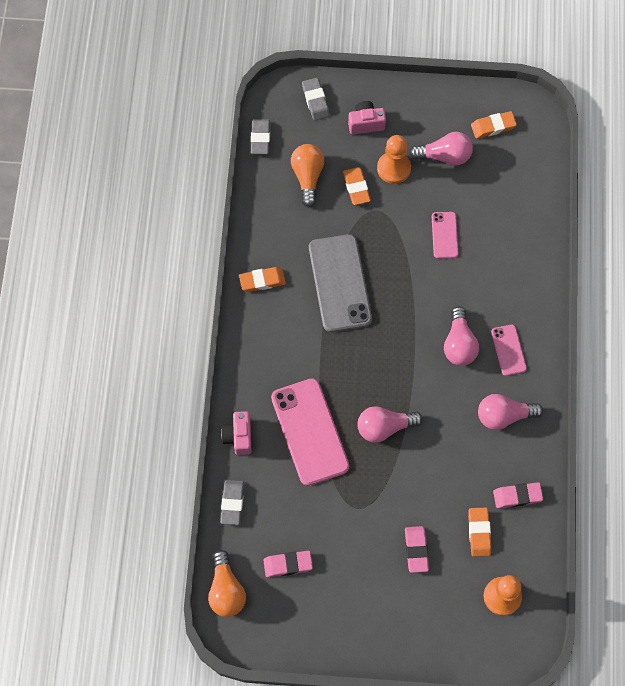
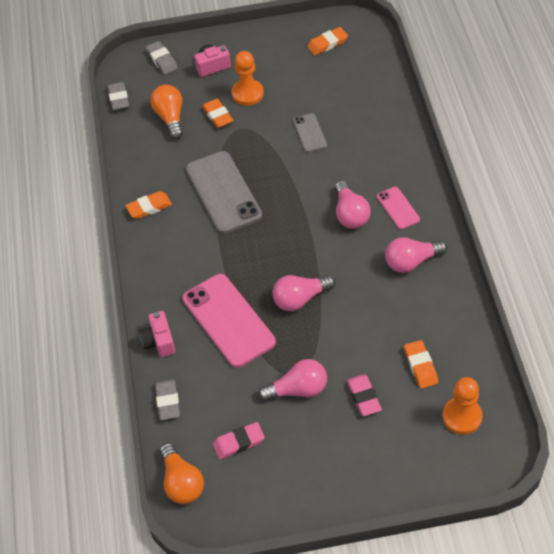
camera: 10 degrees left, 15 degrees down
pink light bulb [409,132,473,166] -> pink light bulb moved to [258,359,327,402]
pink phone [432,212,458,258] -> grey phone [293,113,327,152]
pink eraser [493,482,543,508] -> none

